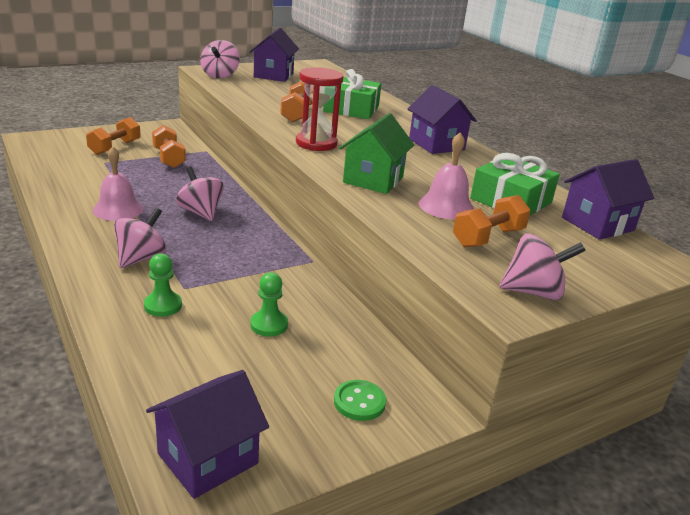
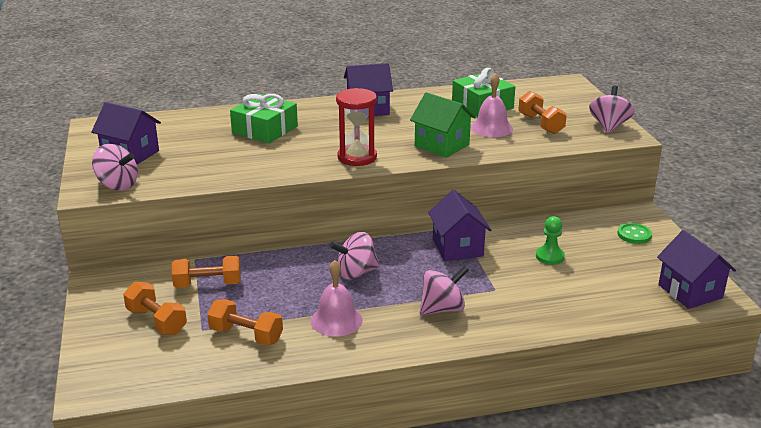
camera: 70 degrees left, 0 degrees up
pink spinning top [114,208,167,268] -> pink spinning top turned 105 degrees clockwise [420,266,469,315]
green pawn [144,253,182,317] -> none
orange dumbbell [280,81,313,122] -> orange dumbbell moved to [207,299,283,345]
purple house [562,159,654,240] -> purple house moved to [428,190,491,261]

